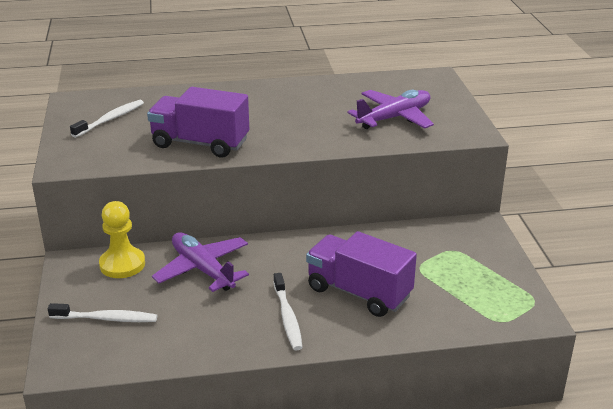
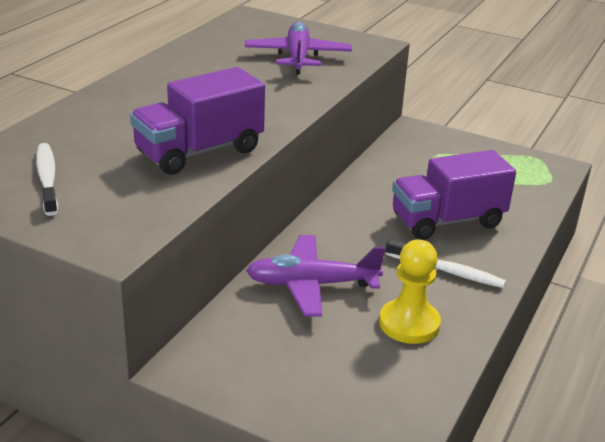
camera: 55 degrees left, 0 degrees up
white toothbrush [48,303,157,322] -> none
yellow pawn [99,201,145,278] -> yellow pawn moved to [379,239,441,344]

